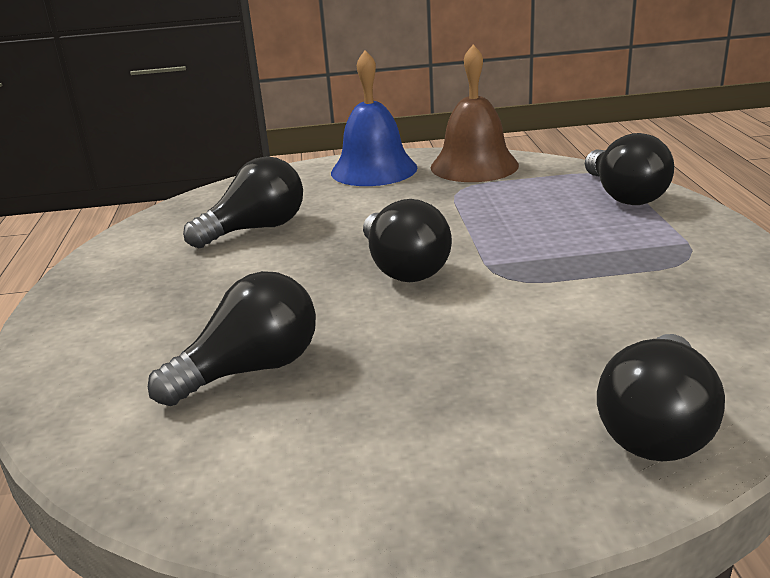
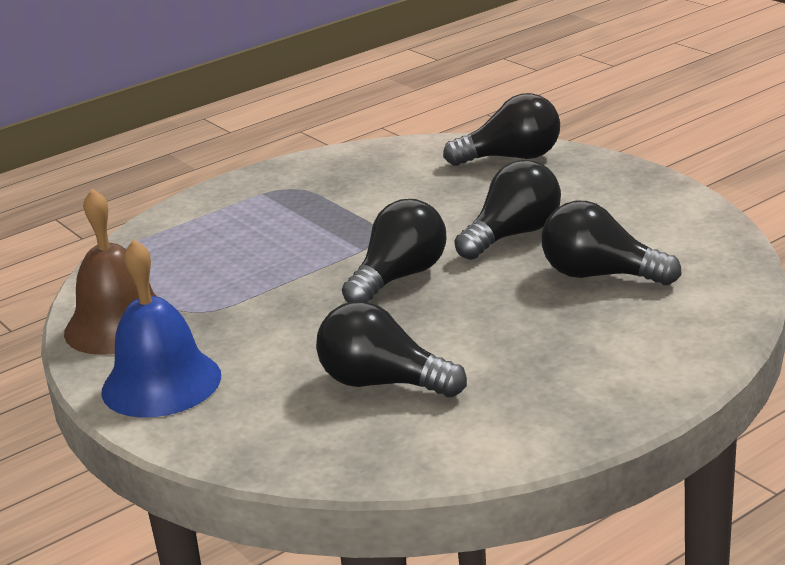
camera: 120 degrees left, 0 degrees up
black light bulb [585,133,674,205] -> black light bulb moved to [454,160,561,260]

